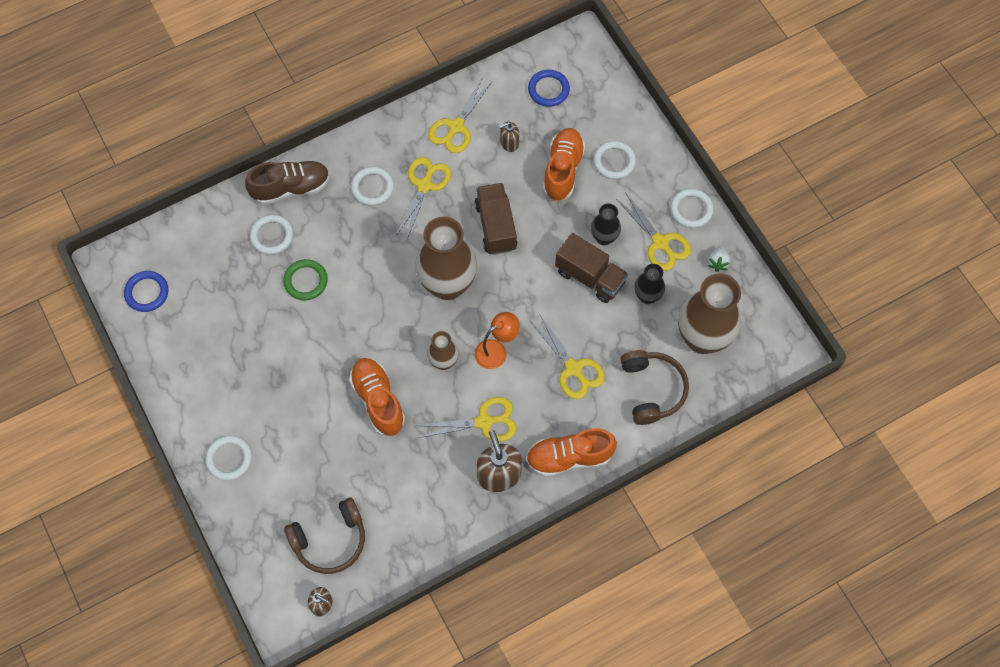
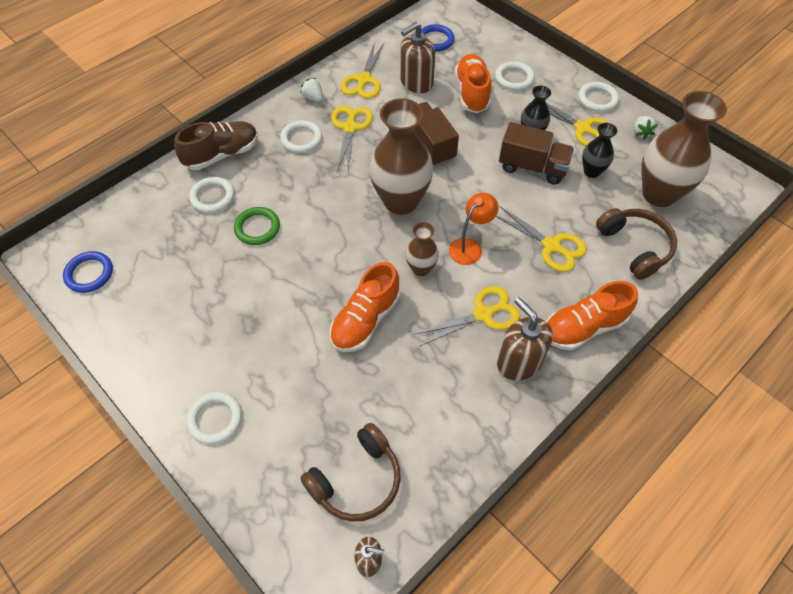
camera: 15 degrees left, 10 degrees down
orange shoe [349,358,405,436] -> orange shoe turned 105 degrees counterclockwise [330,262,400,352]
brown soap dispenser [499,122,519,152] -> brown soap dispenser [400,22,435,93], size x1.82
none -> white strawberry [300,78,323,102]

